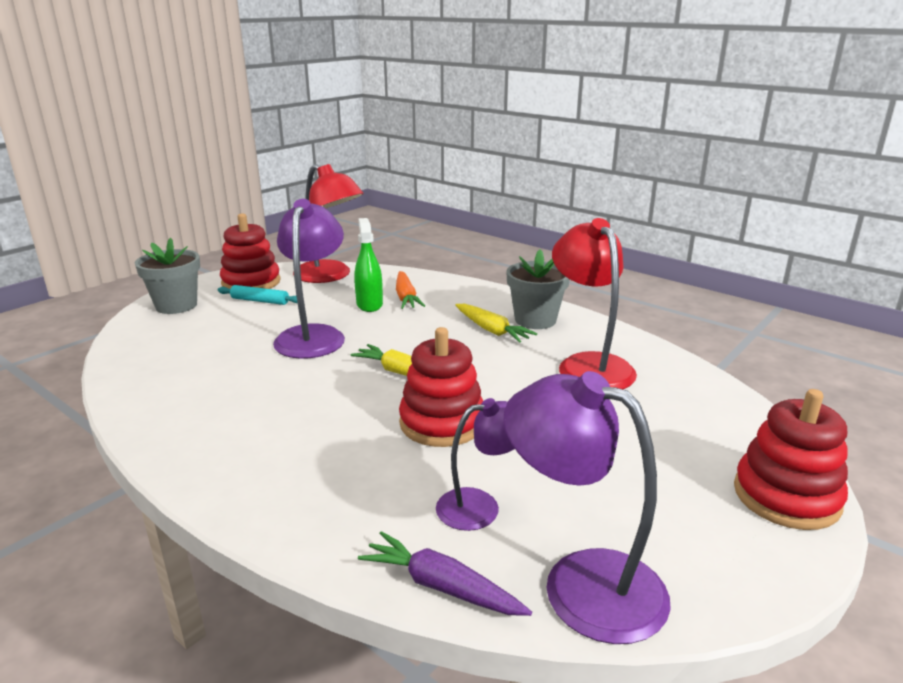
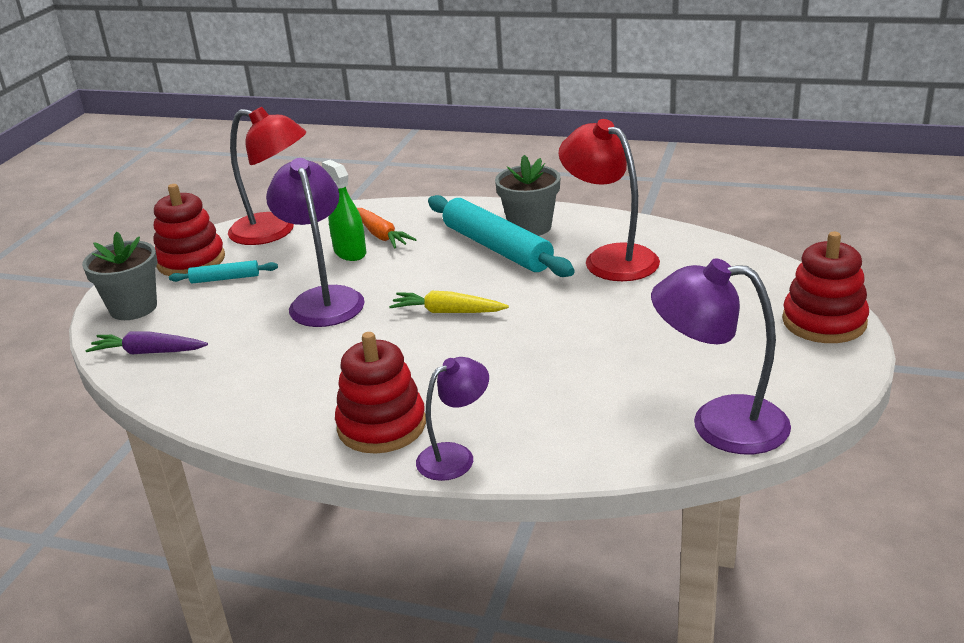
camera: 20 degrees left, 5 degrees up
purple carrot [358,531,532,616] -> purple carrot moved to [86,331,208,354]
red stacking toy [399,327,483,447] -> red stacking toy moved to [335,332,426,454]
purple lamp [436,398,515,531] -> purple lamp moved to [416,357,489,481]
yellow carrot [455,304,537,343] -> turquoise rolling pin [428,195,575,277]

